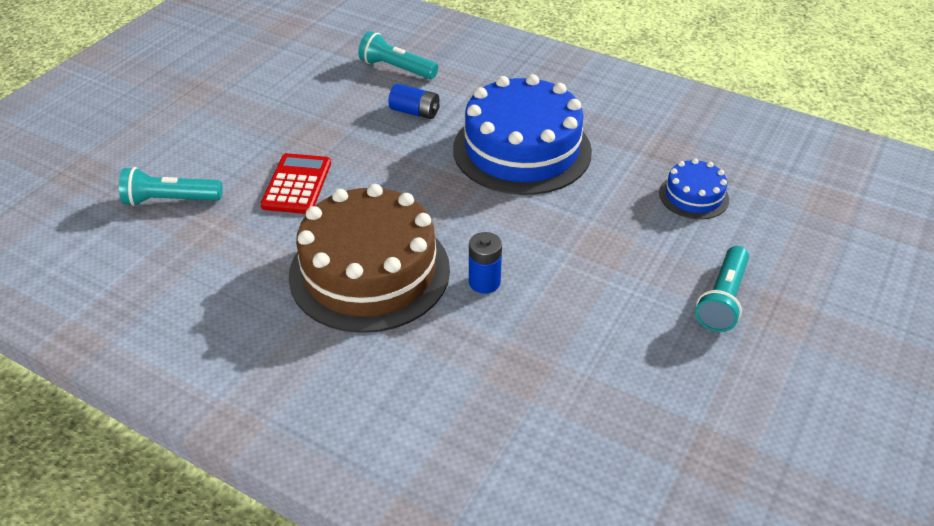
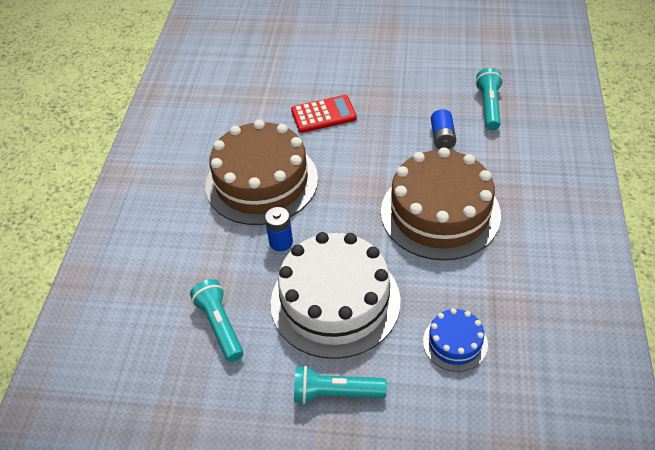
camera: 70 degrees right, 5 degrees up
turquoise flashlight [119,167,222,206] -> turquoise flashlight moved to [190,279,243,362]
blue cake [453,74,592,195] -> brown cake [381,147,501,260]
none -> white cake [271,232,401,359]

